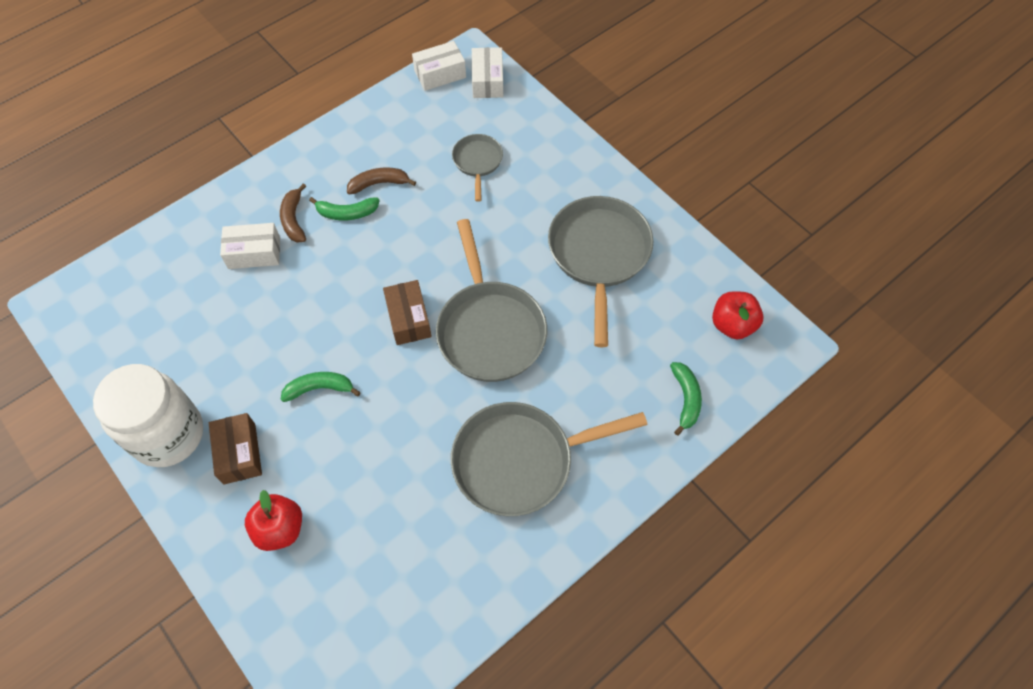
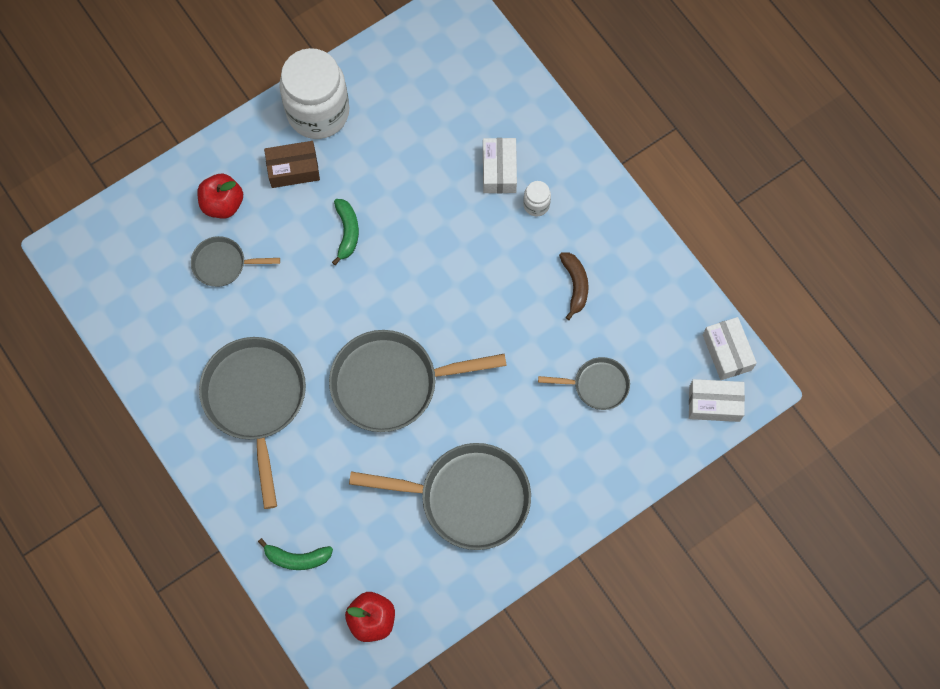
camera: 95 degrees right, 10 degrees up
brown banana [280,183,306,243] -> white jar [523,181,551,216]
green banana [309,197,380,220] -> none
brown box [383,280,432,345] -> none
none -> grey pan [191,236,280,287]

